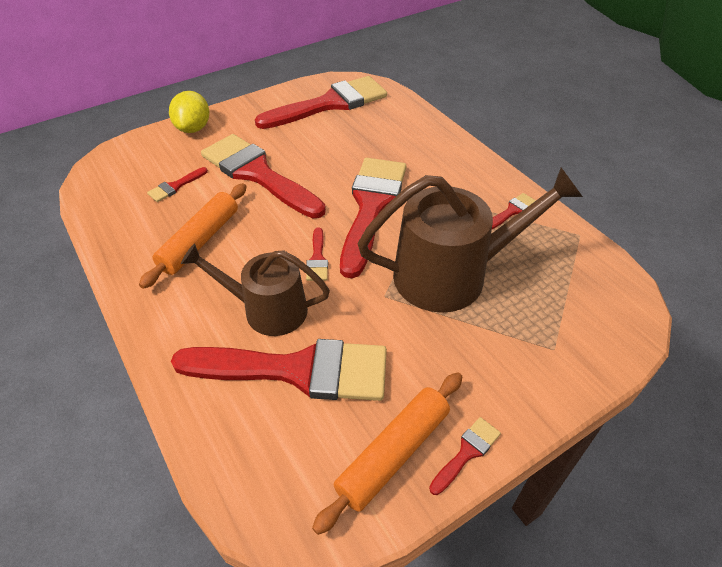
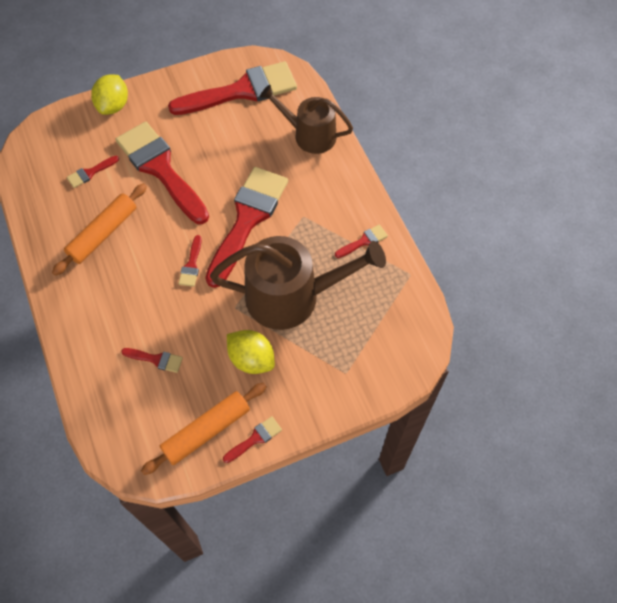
camera: 10 degrees right, 15 degrees up
red brush [171,339,387,401] -> red brush [121,348,183,373], size x0.40
brown watering can [181,243,330,336] -> brown watering can moved to [260,85,353,154]
none -> yellow lemon [227,330,275,374]

